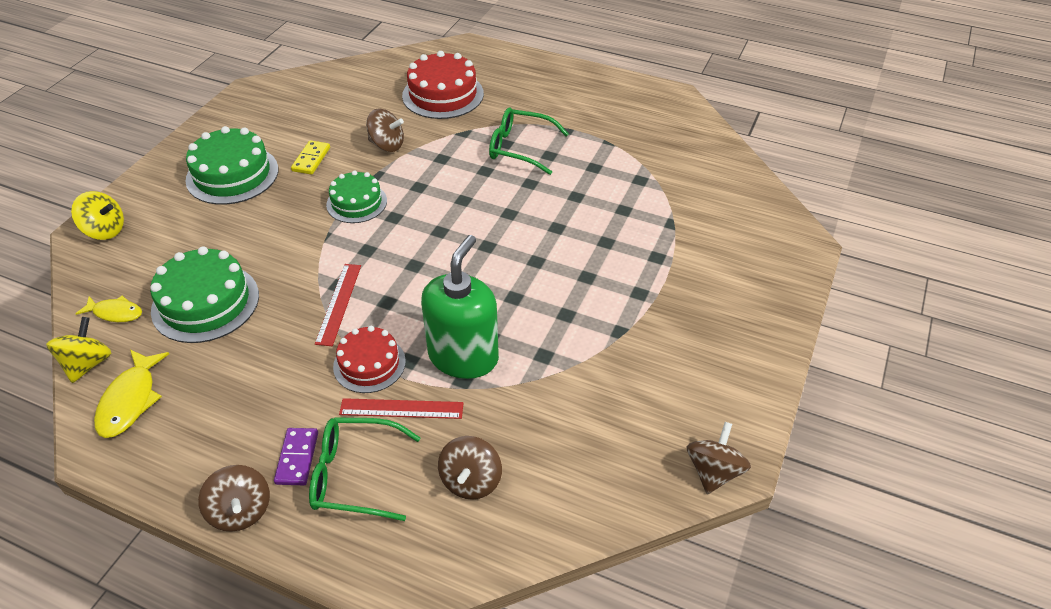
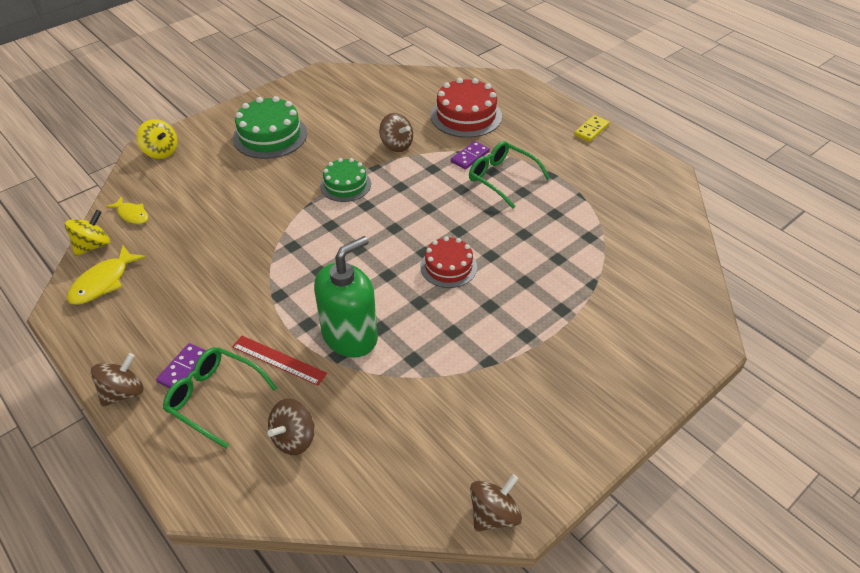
camera: 25 degrees right, 0 degrees up
green cake [150,247,259,343] -> none
brown spinning top [198,465,270,532] -> brown spinning top turned 135 degrees counterclockwise [90,353,143,407]
yellow domino [291,140,330,175] -> yellow domino moved to [574,115,609,142]
red ruler [315,264,361,346] -> none
red cake [333,326,406,393] -> red cake moved to [420,236,477,288]
none -> purple domino [451,141,490,169]

